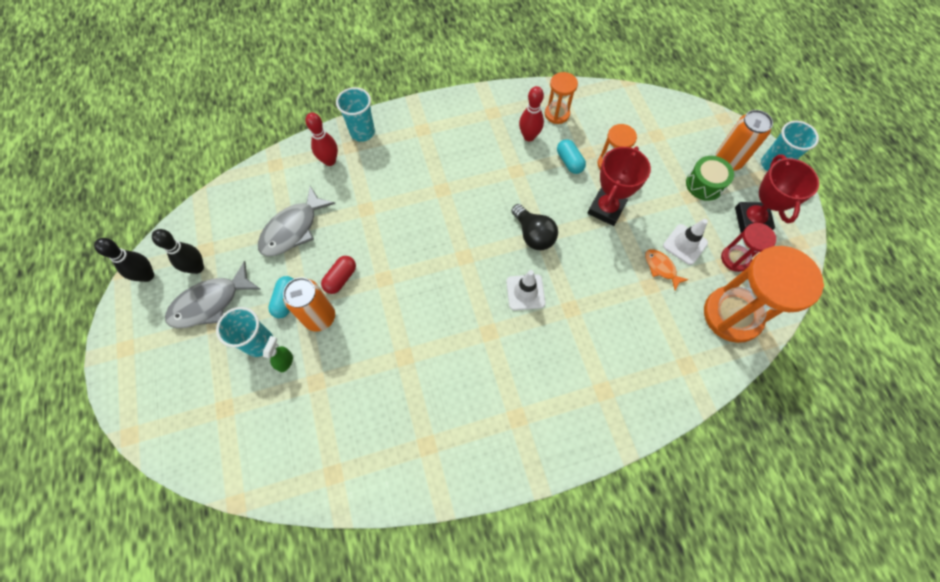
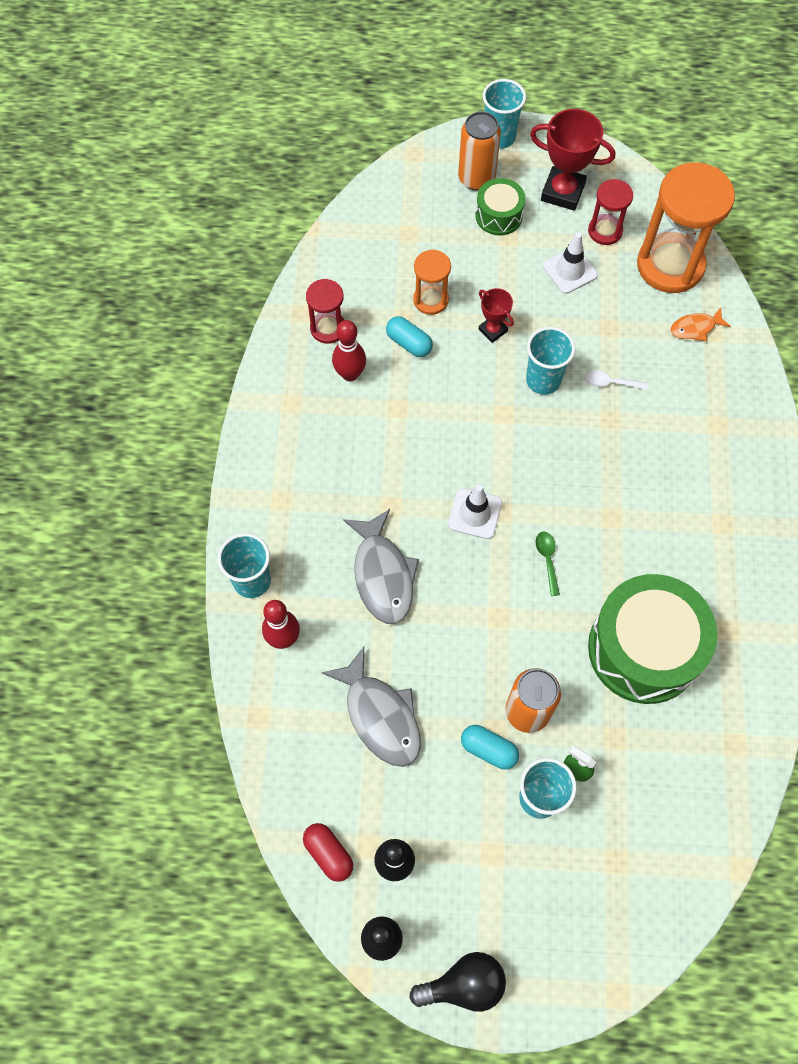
camera: 70 degrees left, 0 degrees up
grey fish [165,261,260,328] -> grey fish moved to [343,509,419,624]
red capsule [321,256,356,294] -> red capsule moved to [303,823,353,882]
white traffic cone [506,270,545,310] -> white traffic cone moved to [448,485,502,539]
black light bulb [511,204,558,250] -> black light bulb moved to [409,952,506,1012]
orange hourglass [545,72,578,124] -> red hourglass [306,279,344,344]
turquoise capsule [557,139,586,174] -> turquoise capsule turned 45 degrees clockwise [386,316,433,357]
red trophy [588,147,651,226] -> red trophy [479,288,514,343], size x0.55
orange fish [645,249,689,291] -> orange fish moved to [671,307,731,341]
none -> turquoise cup [526,327,575,395]
none -> green spoon [535,532,560,596]
none -> white spoon [585,371,648,390]
none -> green drum [588,574,717,704]

